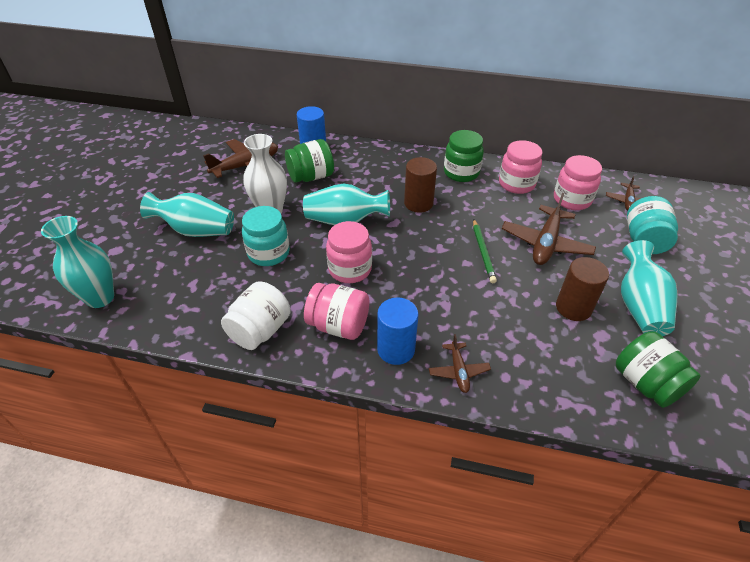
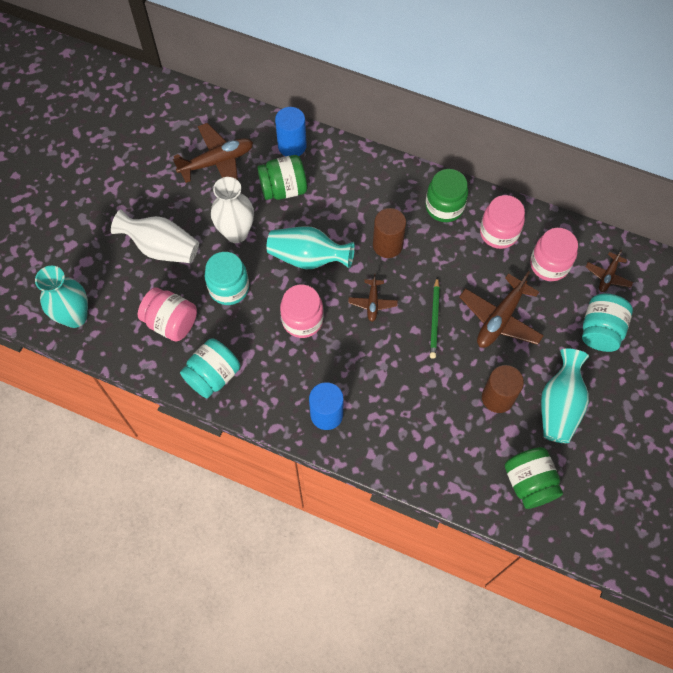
camera: 10 degrees right, 20 degrees up
turquoise vase [140,192,234,237] -> white vase [111,209,199,263]
white jar [221,281,291,350] -> turquoise jar [180,339,240,398]
pink jar [304,283,369,340] -> pink jar moved to [138,287,197,341]
brown plane [429,334,491,393] -> brown plane moved to [348,274,398,322]

